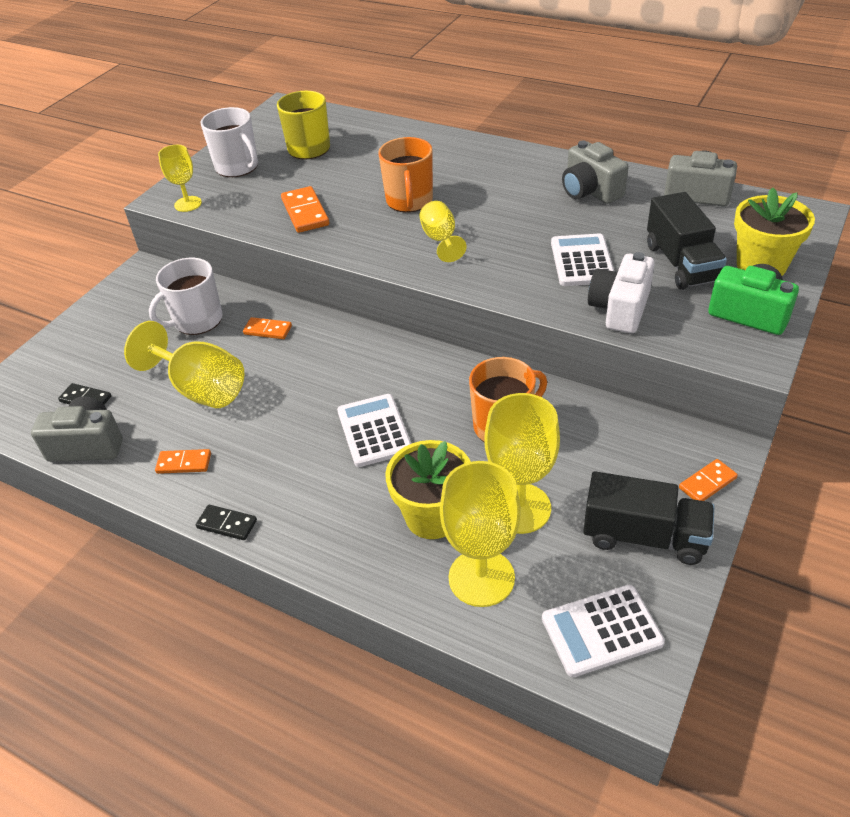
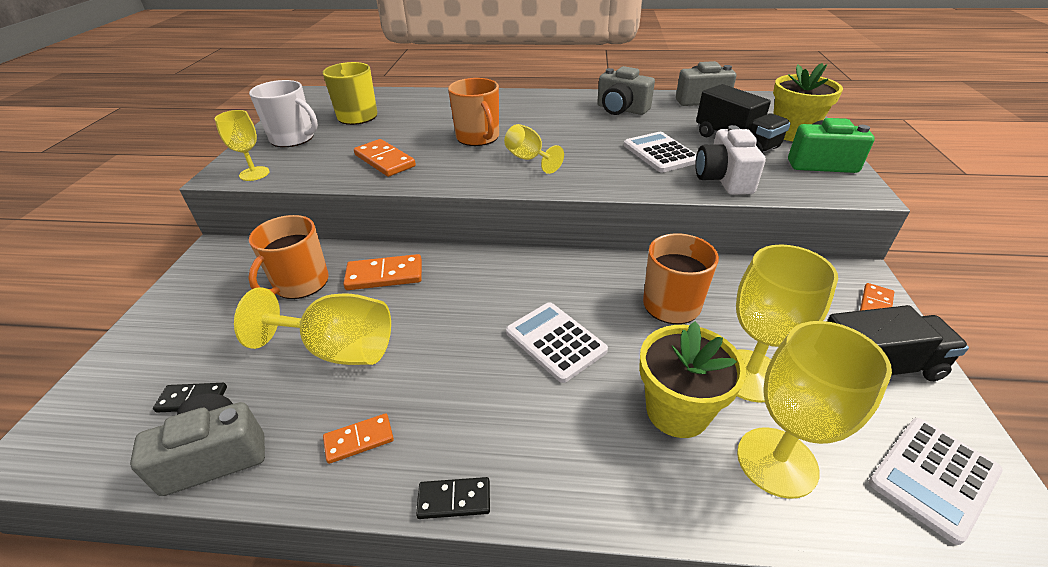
camera: 25 degrees left, 5 degrees down
white mug [149,258,222,335] -> orange mug [248,215,328,299]
orange domino [243,317,292,339] -> orange domino [343,254,422,290], size x1.59

